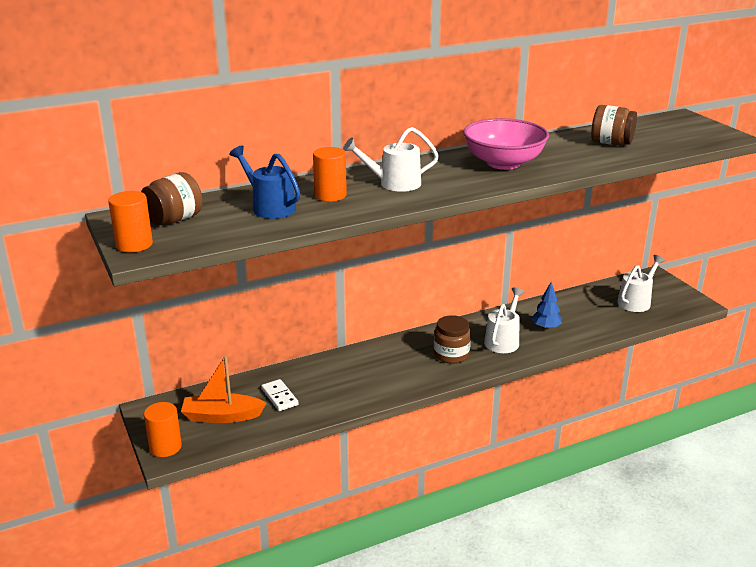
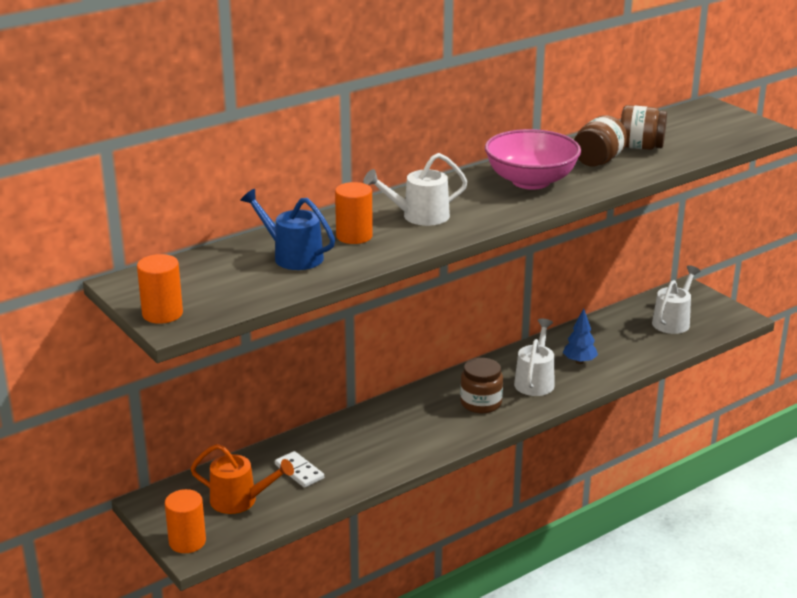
camera: 10 degrees left, 0 degrees up
brown jar [141,172,203,225] -> brown jar moved to [574,115,627,166]
orange boat [181,356,266,423] -> orange watering can [190,444,294,514]

